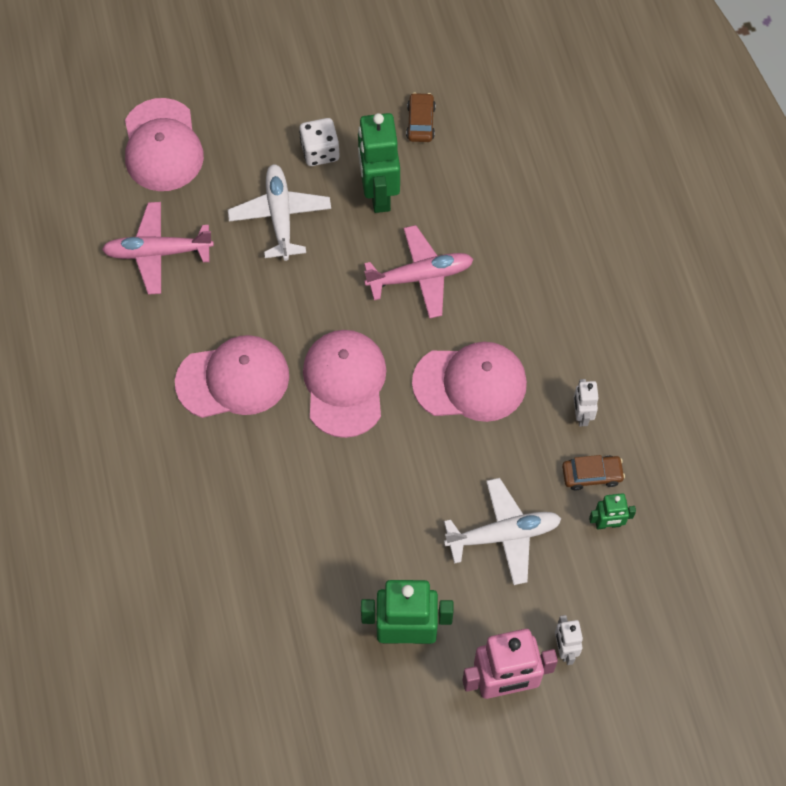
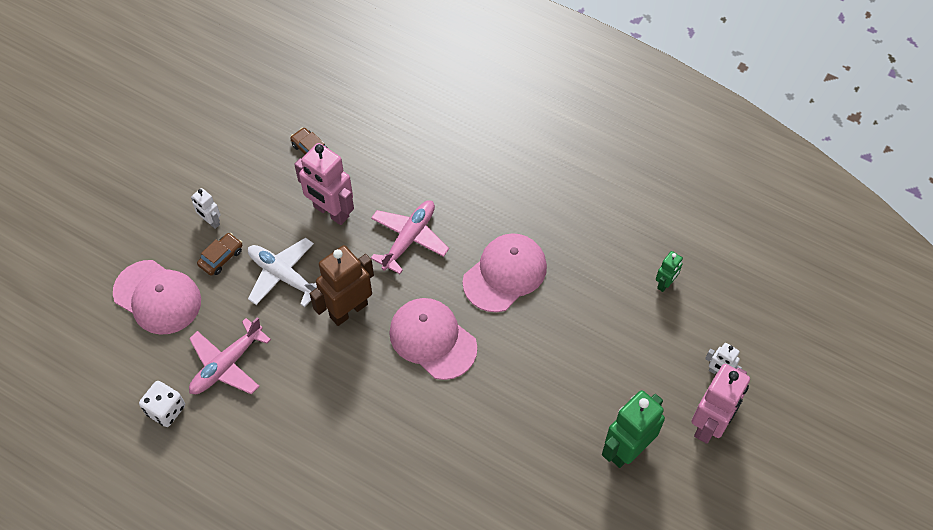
camera: 45 degrees left, 5 degrees down
pink cap [175,335,289,418] -> none
white dice [299,118,339,166] -> white dice moved to [139,381,185,427]
green robot [358,113,400,213] -> pink robot [294,143,354,225]
white plane [444,478,562,585] -> none
brown car [562,455,625,491] -> brown car moved to [197,233,242,275]
white robot [574,379,599,426] -> white robot moved to [191,188,221,229]
none -> brown robot [310,245,374,326]

